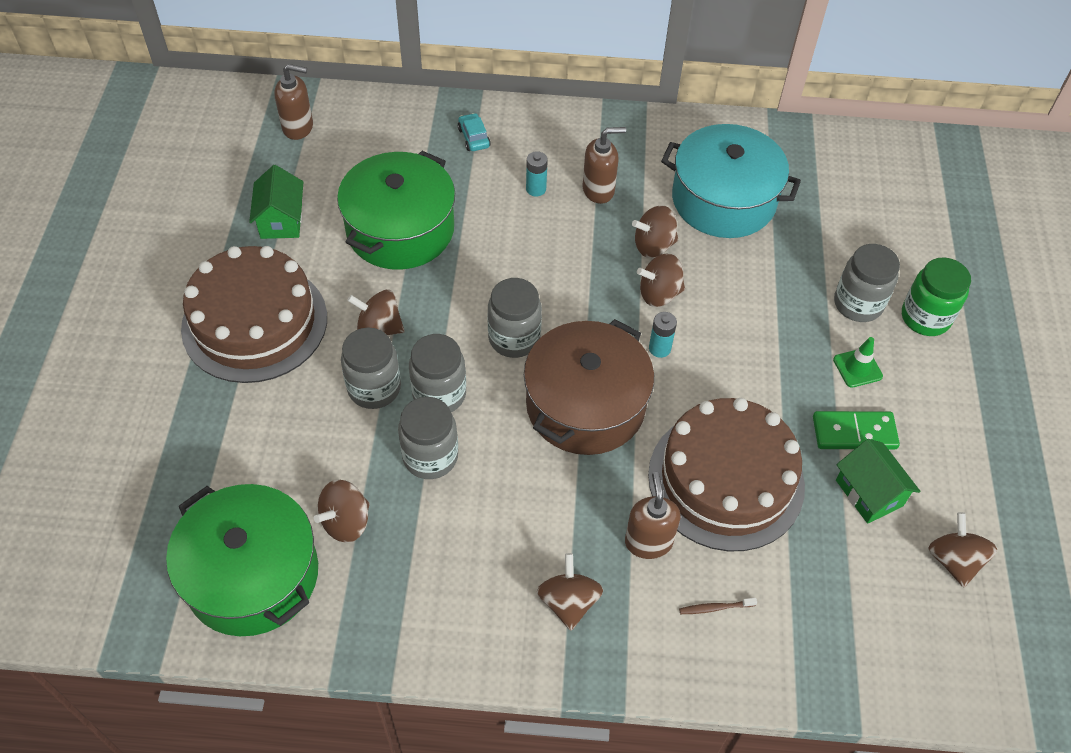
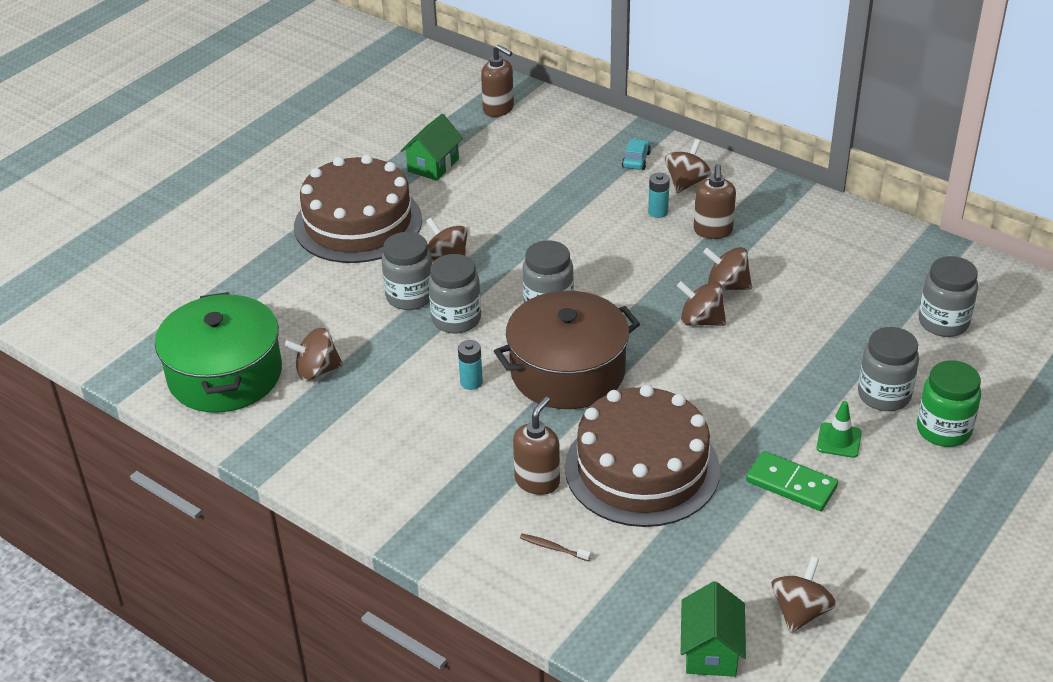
camera: 35 degrees right, 15 degrees down
green pot [337,151,455,270] -> none
grey jar [398,397,458,479] -> grey jar moved to [919,256,978,337]
brown spinning top [537,553,603,630] -> brown spinning top moved to [665,139,711,193]
brown soap dispenser [583,127,626,204] -> brown soap dispenser turned 75 degrees clockwise [694,164,736,239]
turquoise battery [649,312,677,358] -> turquoise battery moved to [458,340,483,390]
turquoise pot [661,124,801,238] -> none
green house [836,439,920,524] -> green house moved to [681,581,746,677]

